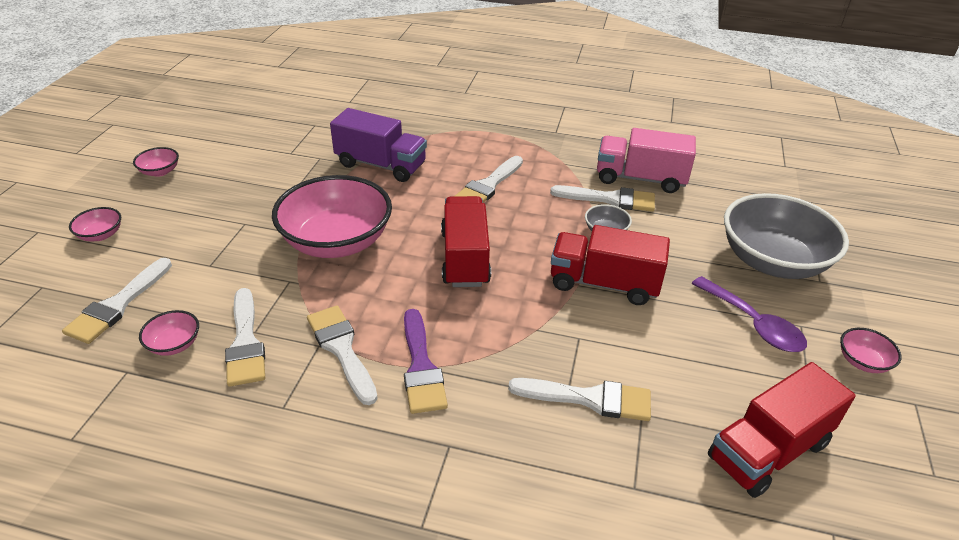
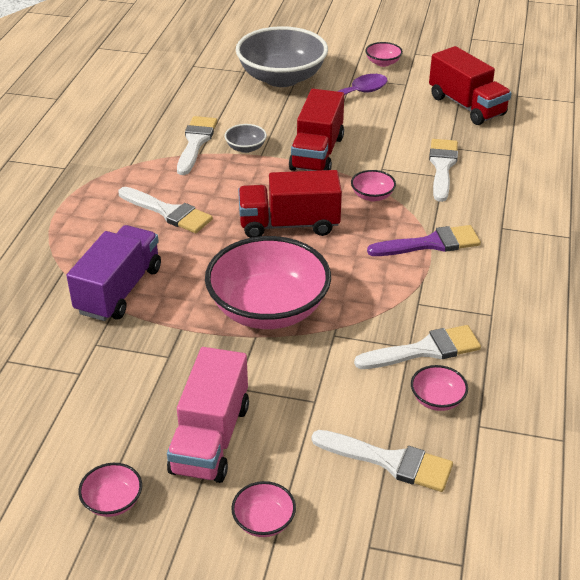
camera: 90 degrees left, 0 degrees up
white brush [307,305,378,405] -> none
pink truck [597,128,696,193] -> pink truck moved to [167,347,249,483]
none -> pink bowl [351,170,396,201]

